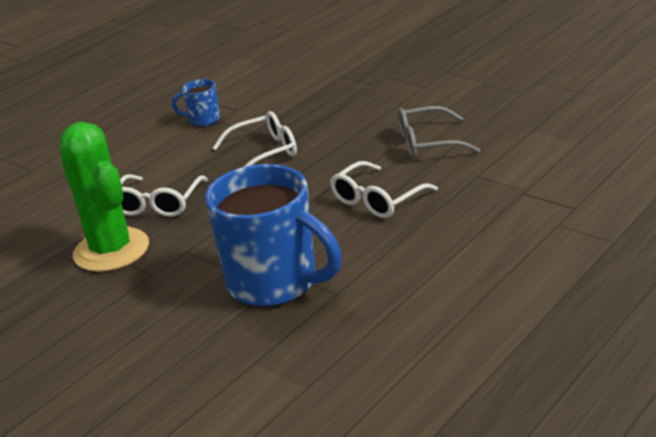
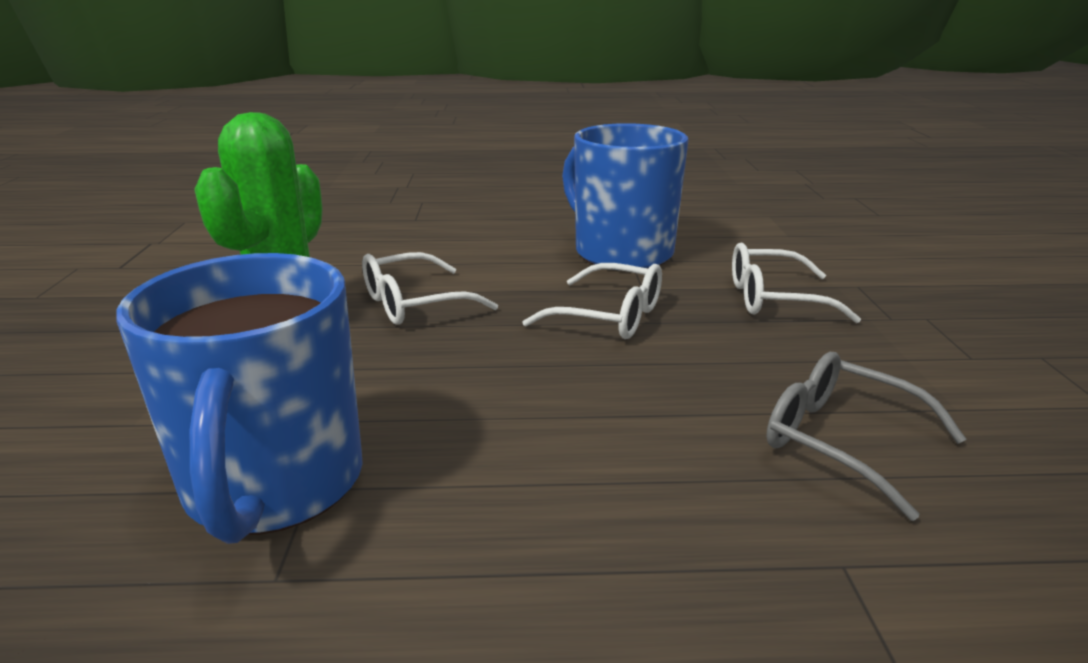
camera: 45 degrees right, 5 degrees down
blue mug [172,79,220,127] -> blue mug [562,123,688,270], size x2.21
white glasses [330,161,438,218] -> white glasses moved to [732,243,861,323]

